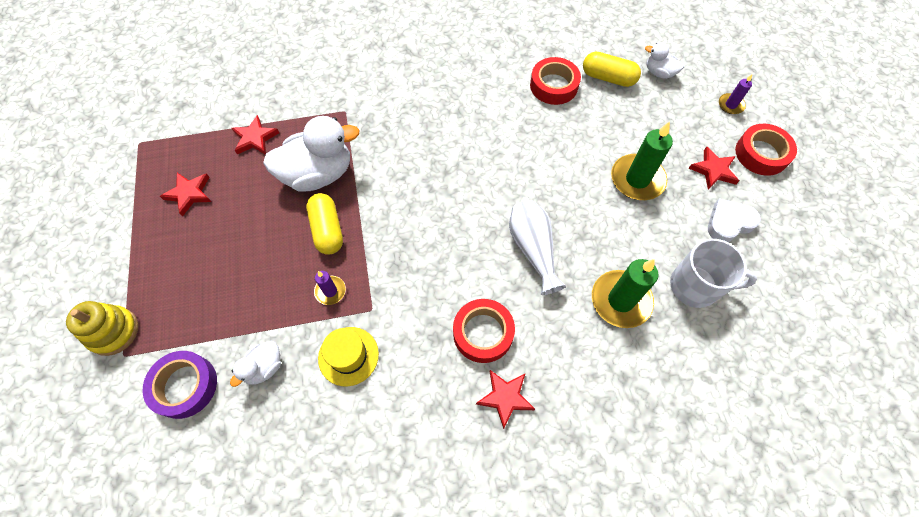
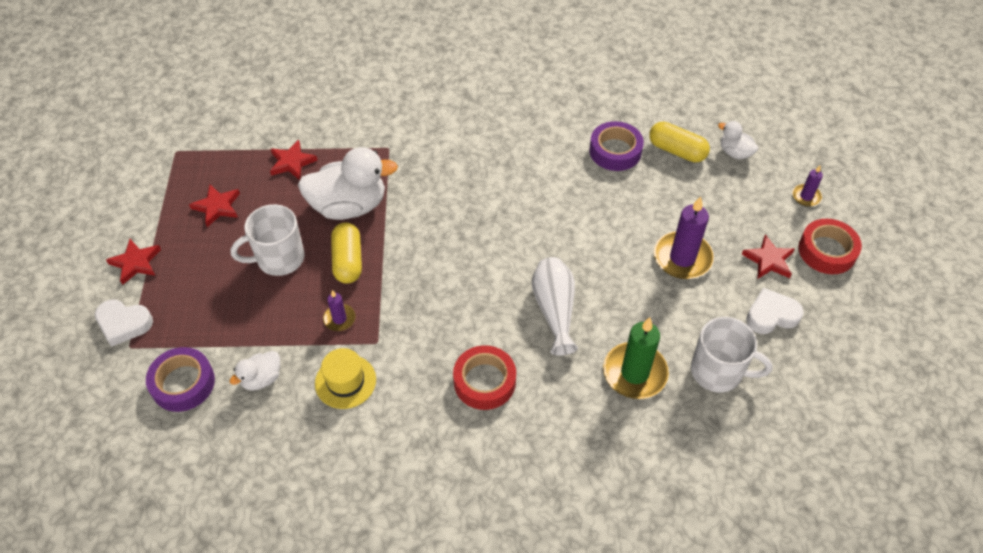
camera: 10 degrees right, 10 degrees down
yellow stacking toy [66,301,138,356] -> white heart [95,300,153,347]
red star [476,370,535,429] -> red star moved to [106,239,161,285]
red tape [530,57,581,105] -> purple tape [589,121,644,171]
green candle [611,121,673,200] -> purple candle [654,196,714,279]
none -> white mug [231,204,305,276]

